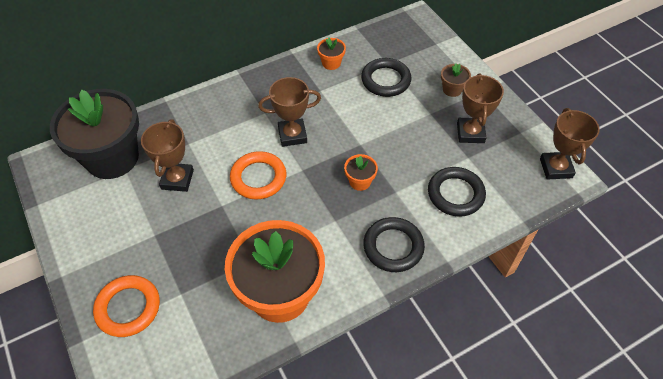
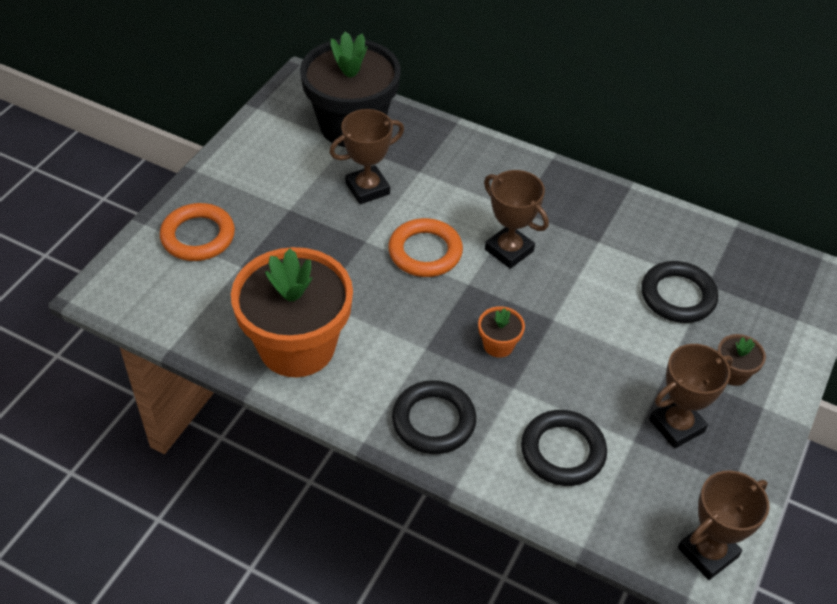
camera: 55 degrees right, 5 degrees down
orange flower pot [317,37,346,70] -> none

